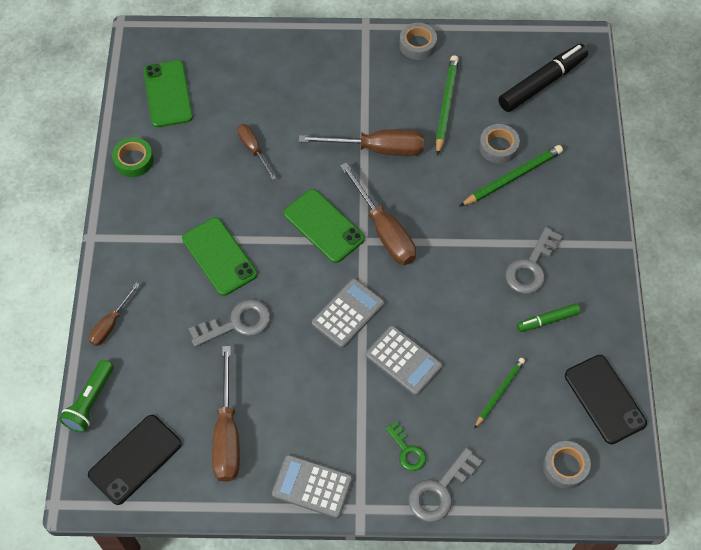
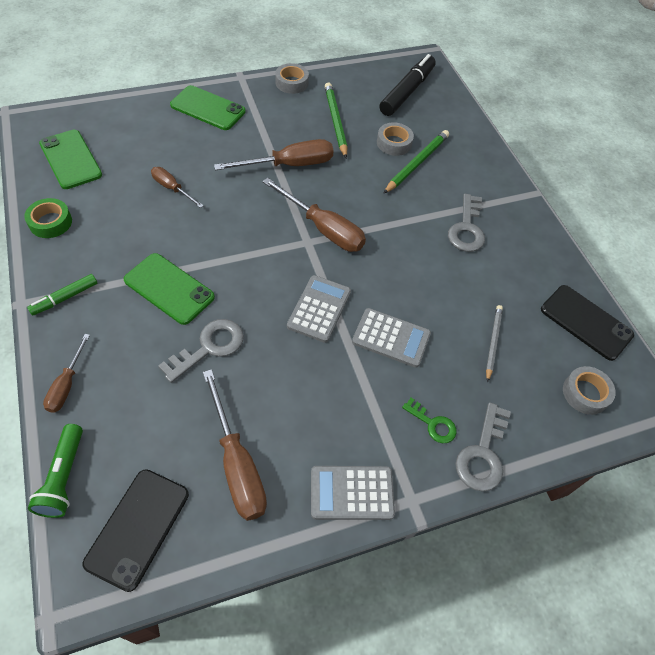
camera: 25 degrees left, 5 degrees down
green phone [284,189,365,263] -> green phone moved to [170,85,246,130]
green pencil [474,358,525,429] -> grey pencil [486,305,503,382]
green marker [517,303,581,332] -> green marker moved to [27,274,97,316]

